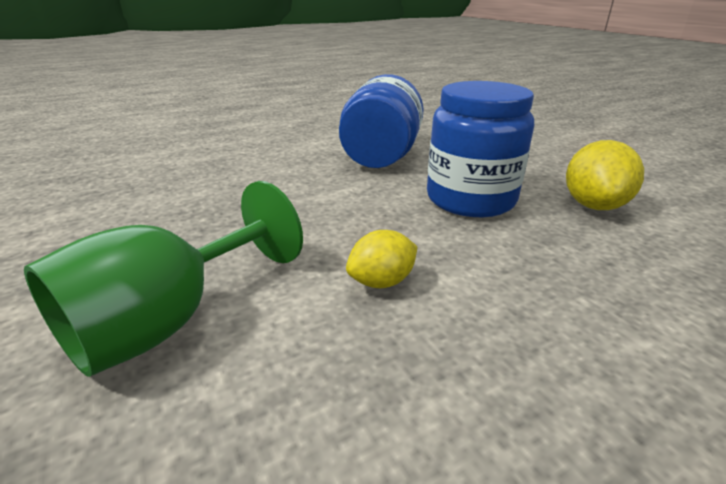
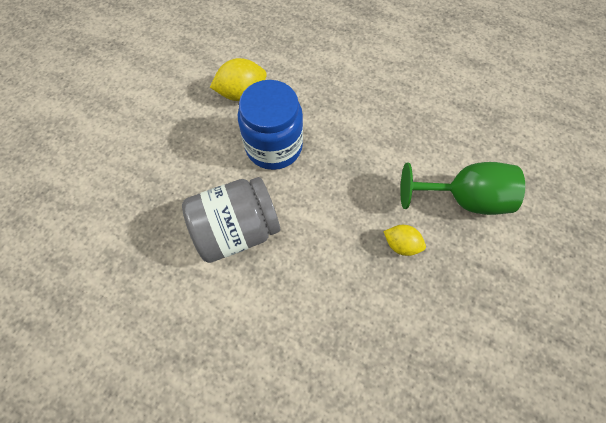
camera: 125 degrees left, 35 degrees up
blue jar [339,74,424,168] -> grey jar [182,177,280,263]
yellow lemon [346,230,417,288] -> yellow lemon moved to [383,225,426,256]

